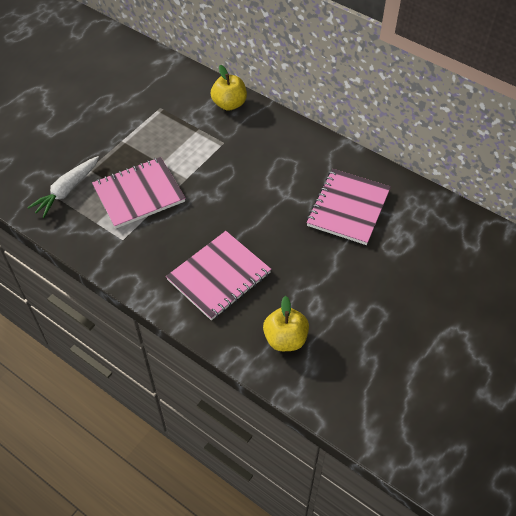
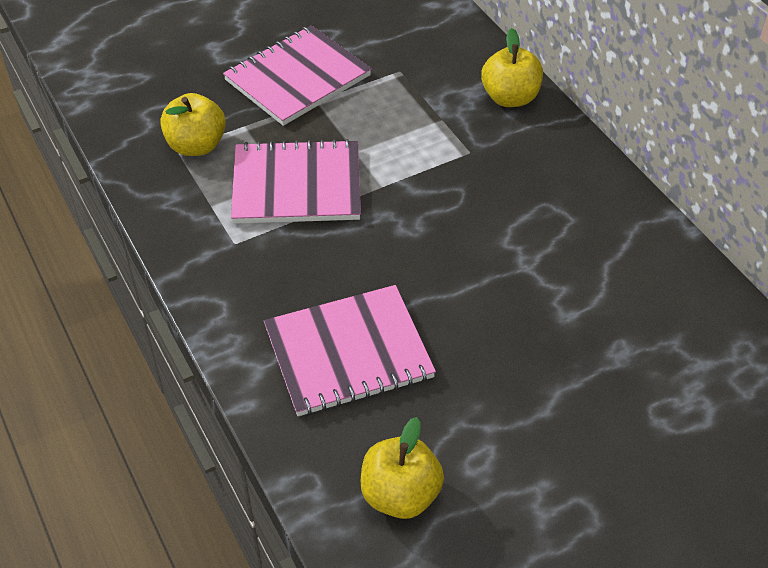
camera: 25 degrees right, 5 degrees down
white carrot [27,156,99,218] -> yellow apple [160,93,226,156]
pink notebook [306,169,391,245] -> pink notebook moved to [223,25,372,126]

